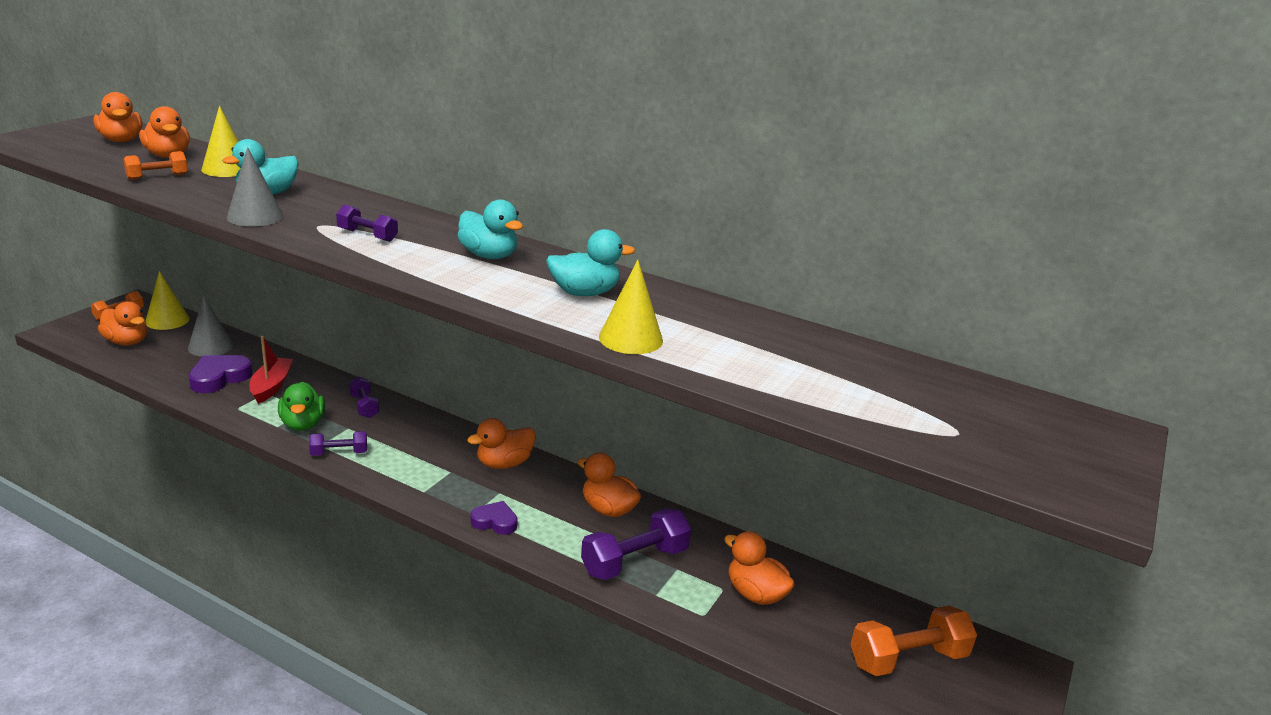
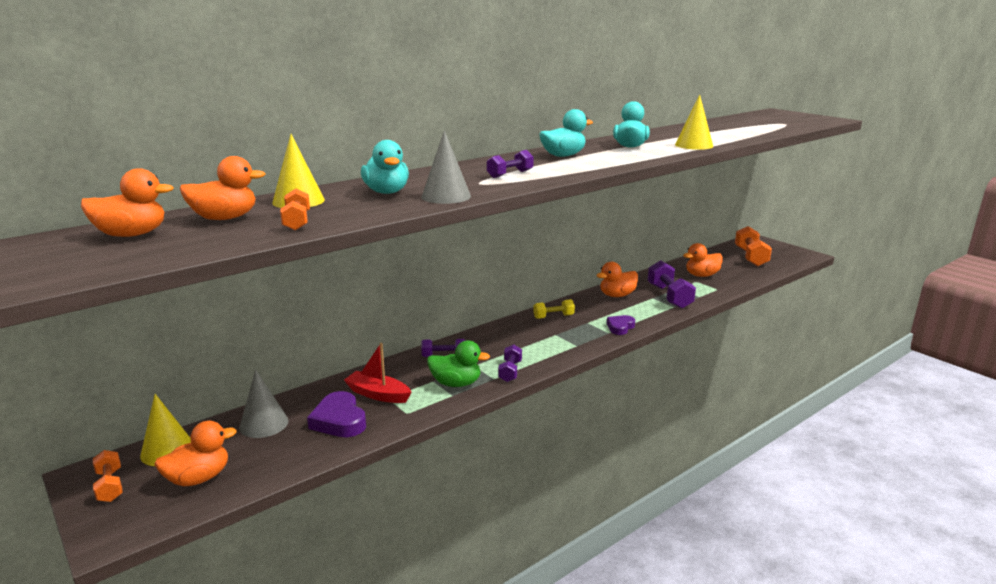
camera: 65 degrees left, 5 degrees down
orange duck [467,418,536,469] -> yellow dumbbell [533,299,575,319]

